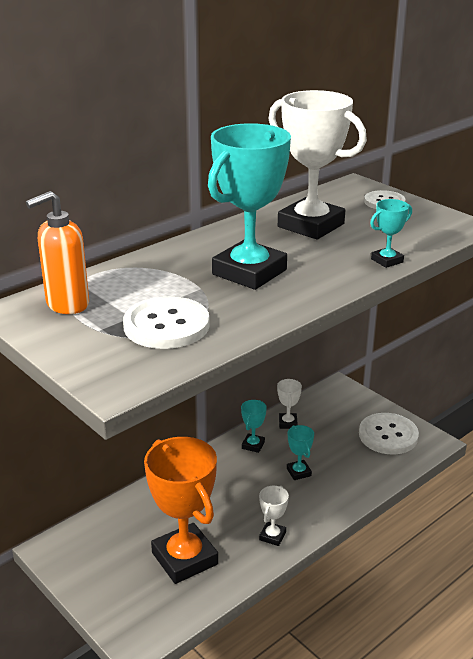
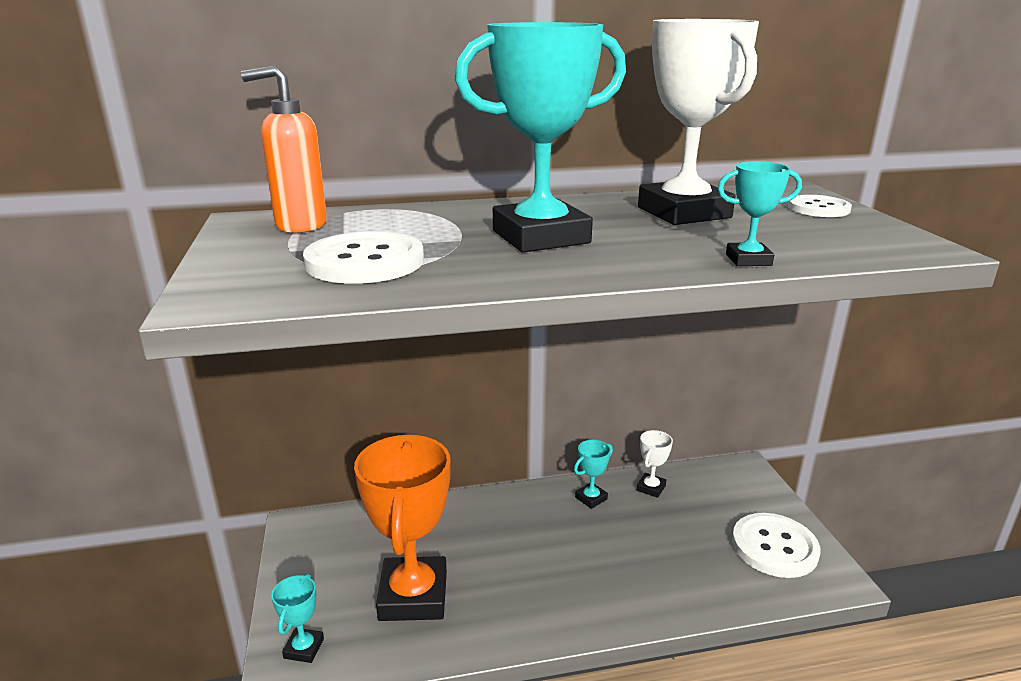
camera: 30 degrees right, 5 degrees down
white trophy [259,486,289,546] -> none
turquoise trophy [287,425,314,480] -> turquoise trophy moved to [271,574,324,663]

